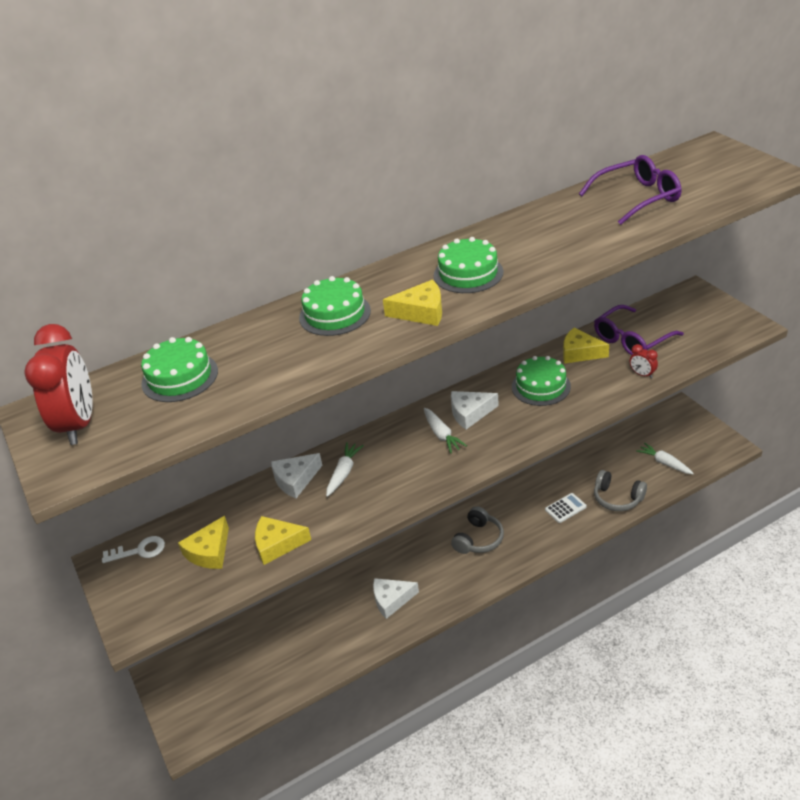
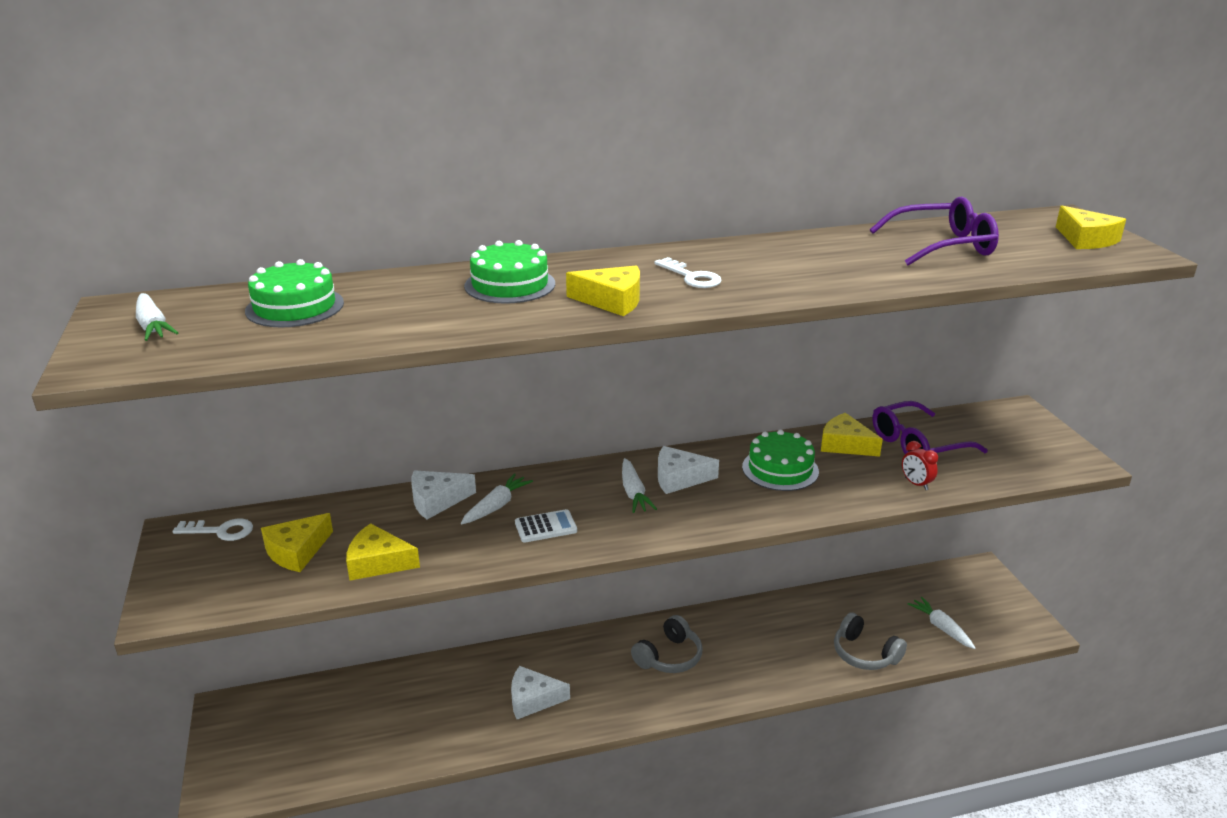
camera: 10 degrees right, 10 degrees down
red clock [24,324,93,445] -> white carrot [136,293,178,341]
green cake [434,237,503,293] -> white key [654,257,722,288]
white calculator [545,493,587,523] -> white calculator moved to [515,509,577,543]
none -> yellow cheese [1056,206,1126,249]

